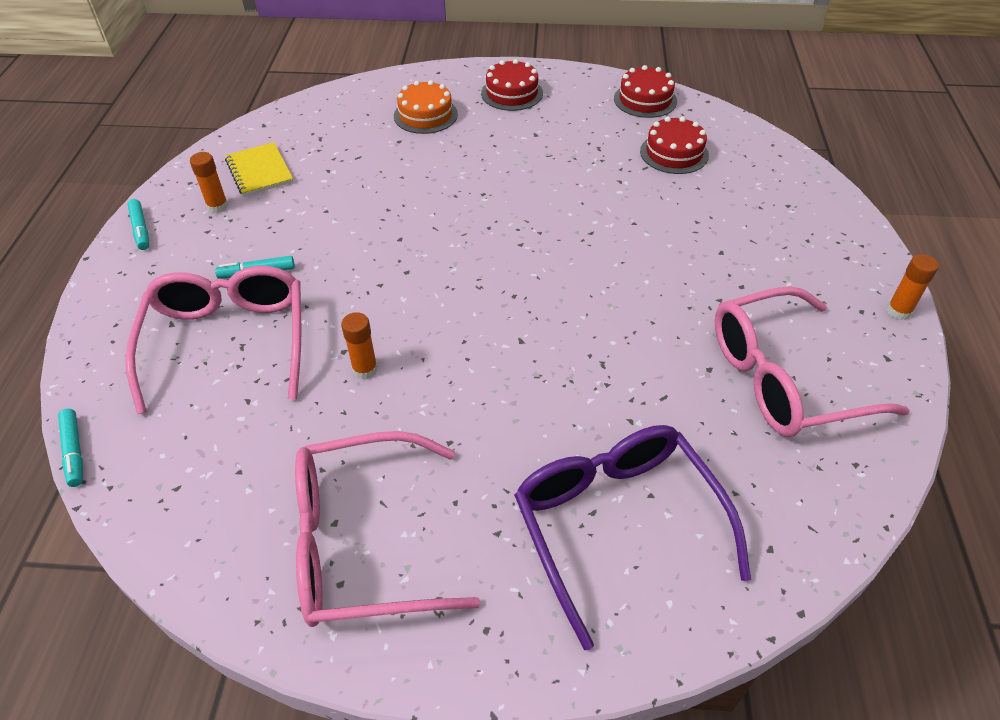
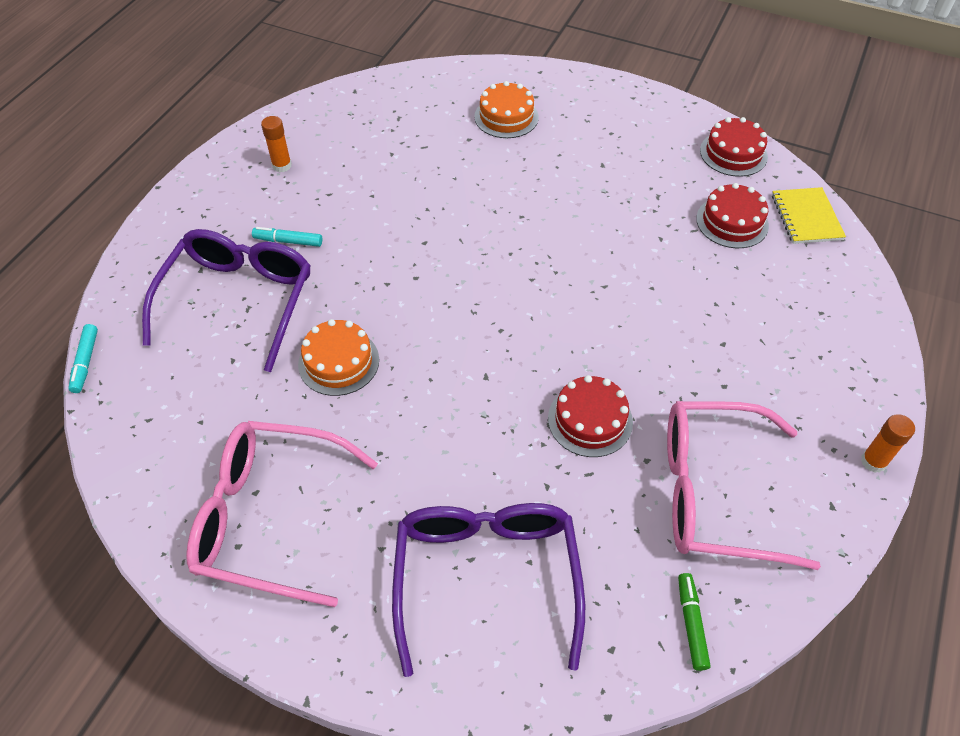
camera: 20 degrees right, 5 degrees up
pink glasses [125,266,301,414] -> purple glasses [142,229,311,372]
turquoise marker [128,199,149,250] -> none
yellow notebook [225,142,294,196] -> yellow notebook moved to [772,187,846,244]
orange glue stick [341,312,378,380] -> orange cake [298,319,379,396]
red cake [481,59,543,111] -> red cake moved to [548,375,633,457]
none -> green marker [678,573,711,671]

